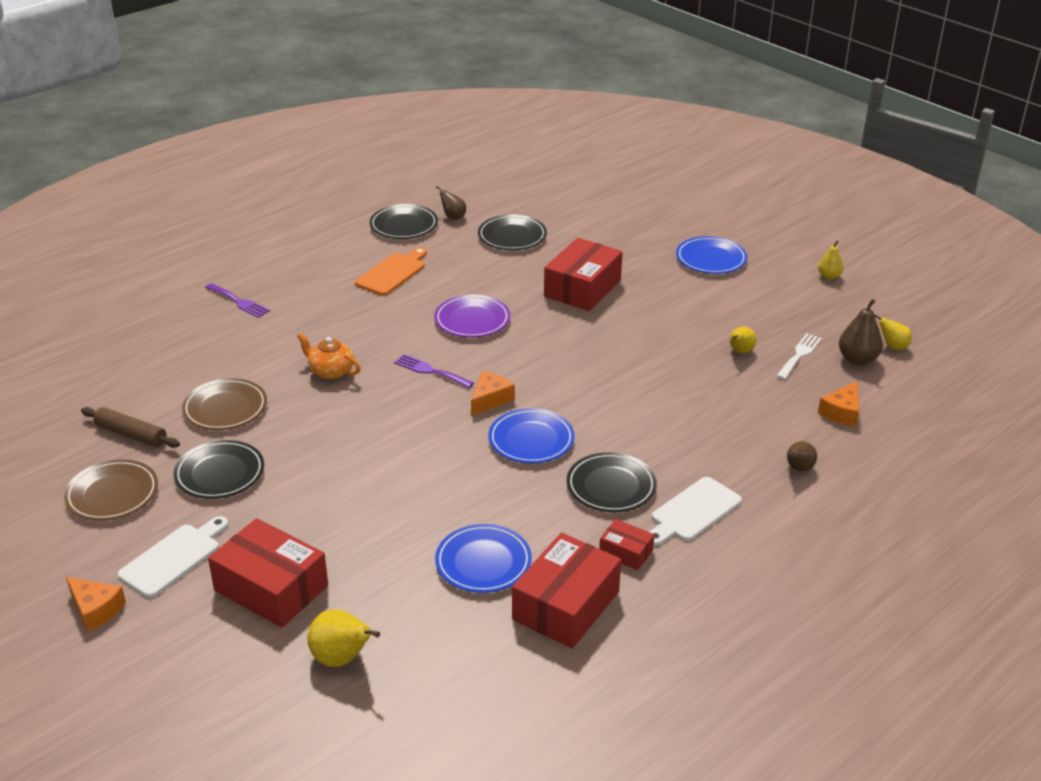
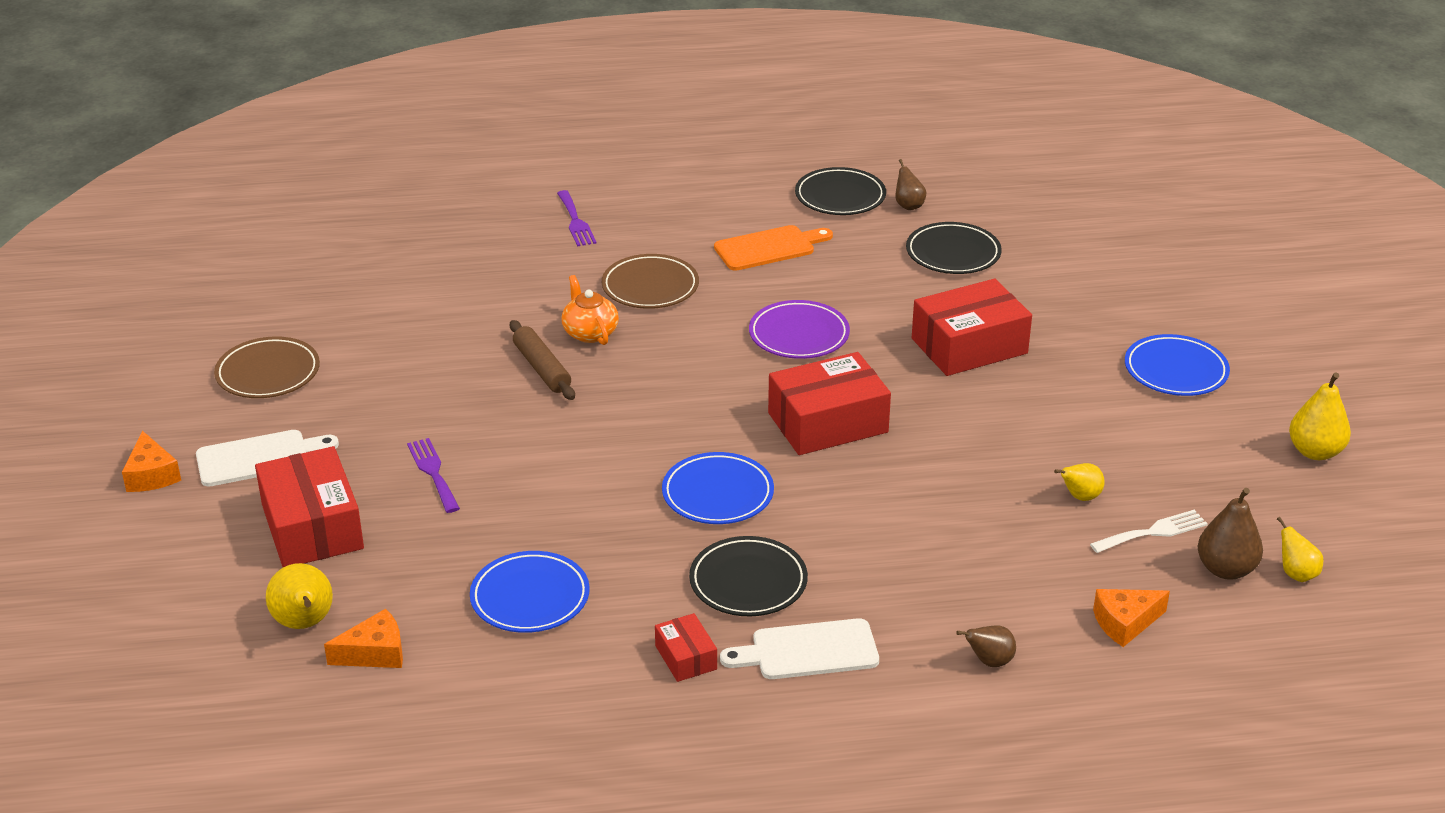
camera: 35 degrees right, 0 degrees up
brown rolling pin [81,407,180,448] -> brown rolling pin moved to [510,320,575,400]
black plate [173,440,264,499] -> none
brown plate [182,378,267,430] -> brown plate moved to [602,254,699,309]
purple fork [394,354,474,388] -> purple fork moved to [407,438,460,513]
orange cheese [471,371,515,416] -> orange cheese moved to [324,609,403,668]
red box [512,533,621,649] -> red box moved to [768,352,891,455]
yellow pear [818,241,843,279] -> yellow pear [1289,373,1351,460], size x1.58

